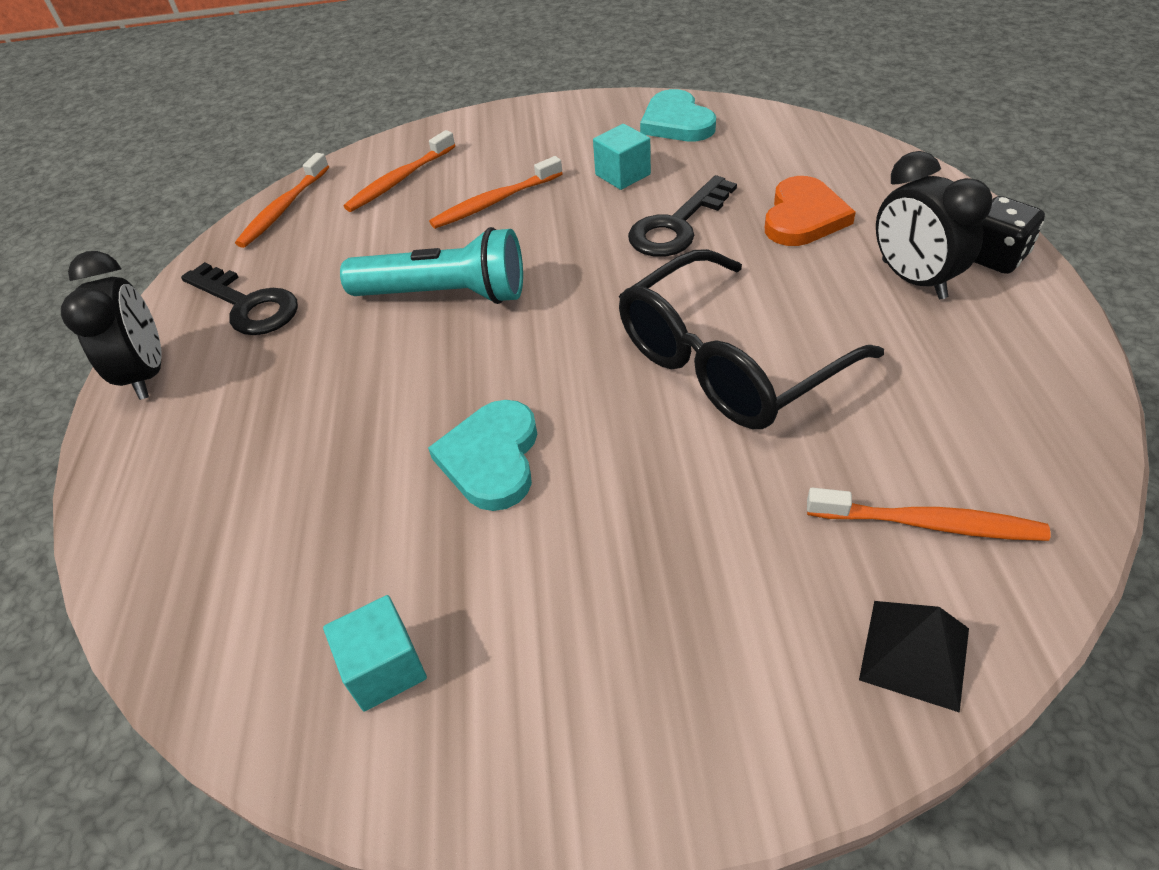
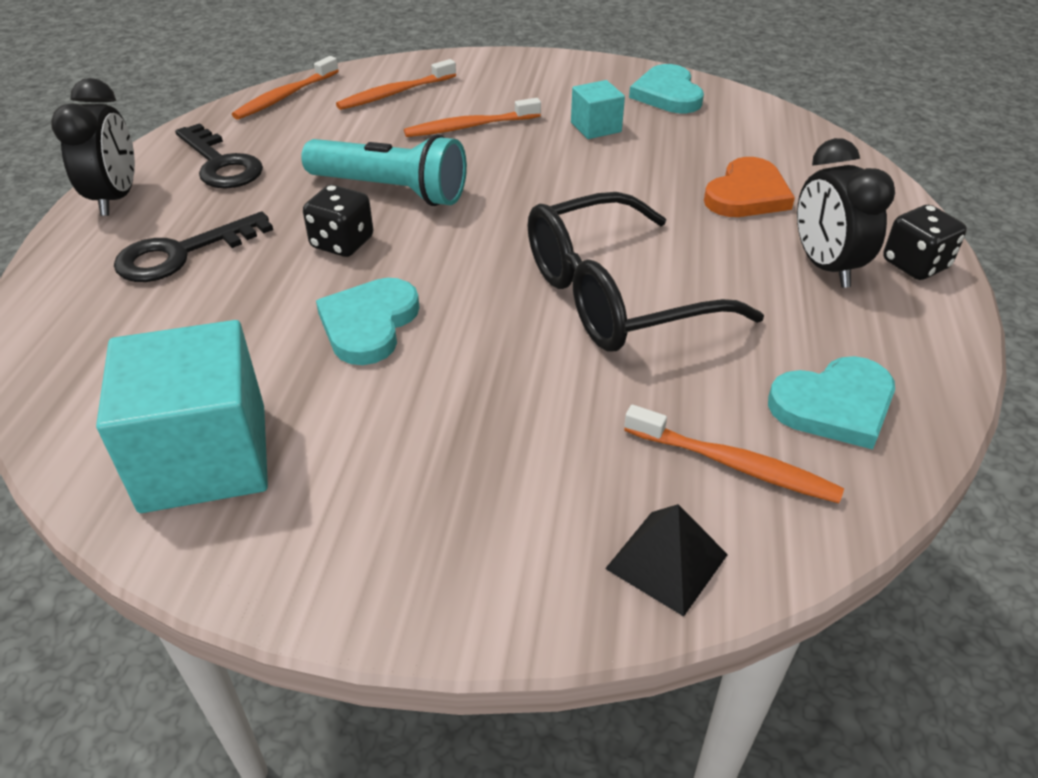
camera: 10 degrees right, 5 degrees down
turquoise cube [323,595,427,712] -> turquoise cube [96,320,268,513], size x2.01
black key [628,175,737,257] -> black key moved to [114,212,273,282]
none -> black dice [303,185,373,257]
none -> turquoise heart [768,356,895,450]

